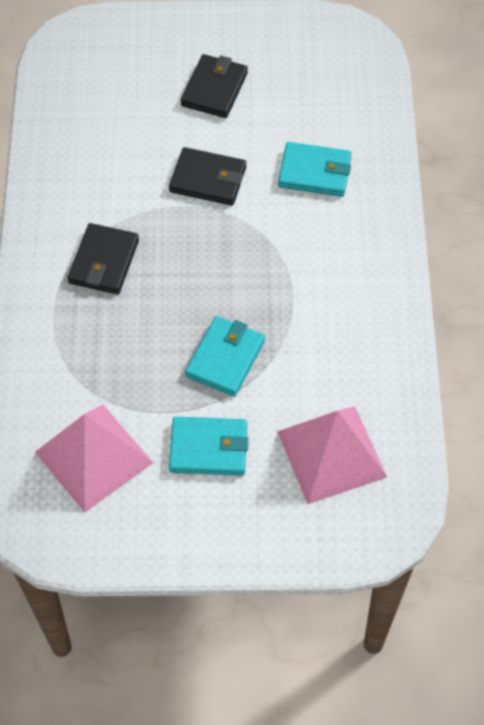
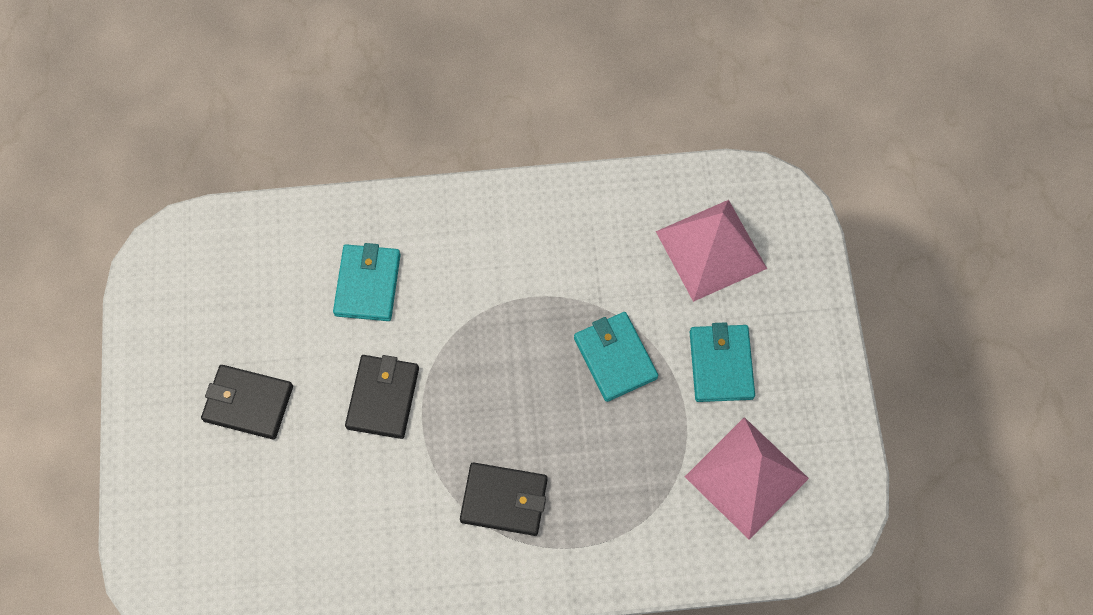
camera: 95 degrees left, 10 degrees up
turquoise wallet [185,316,265,396] -> turquoise wallet turned 45 degrees clockwise [574,312,658,402]

